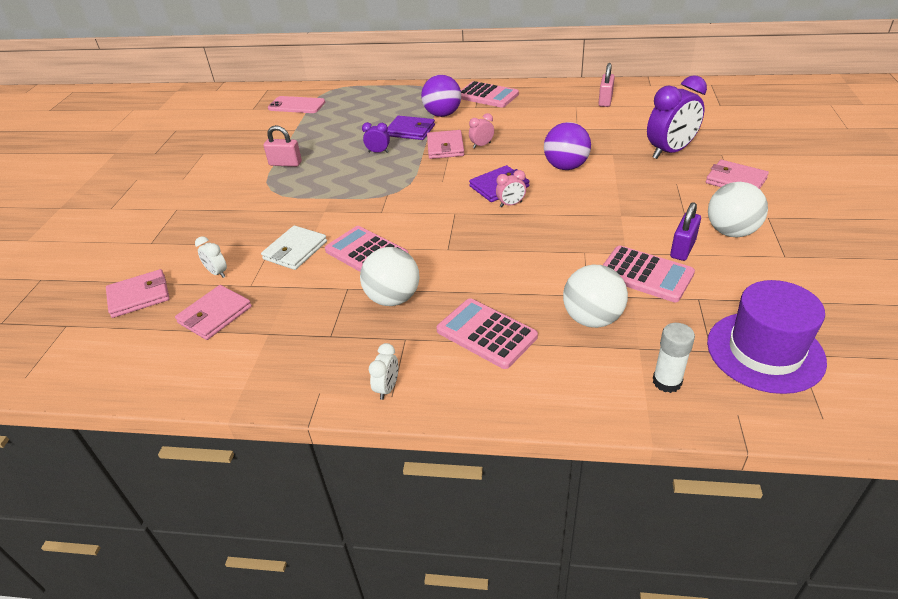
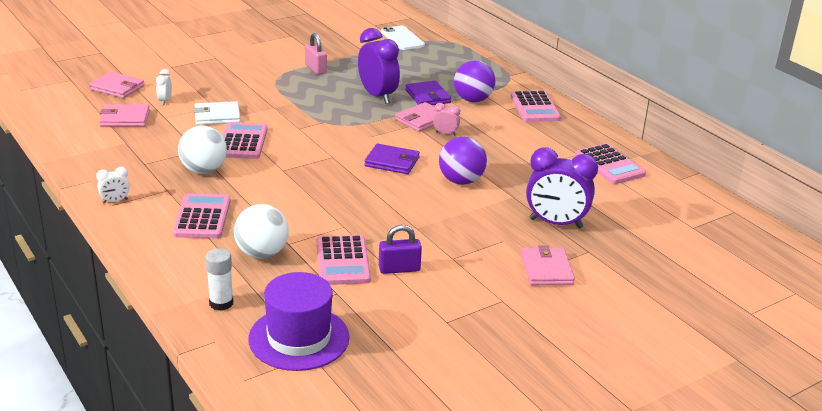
camera: 45 degrees right, 10 degrees down
pink phone [268,96,325,113] -> white phone [381,26,425,50]
purple clock [362,122,390,153] -> purple clock [358,28,400,104], size x2.17
pink clock [496,170,526,207] -> none
pink padlock [598,63,615,107] -> pink calculator [575,143,646,184]
white ball [708,182,768,237] -> none

